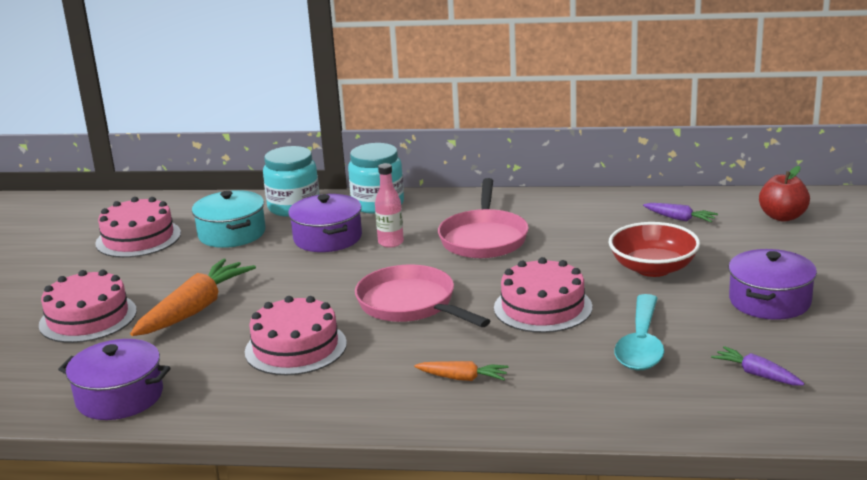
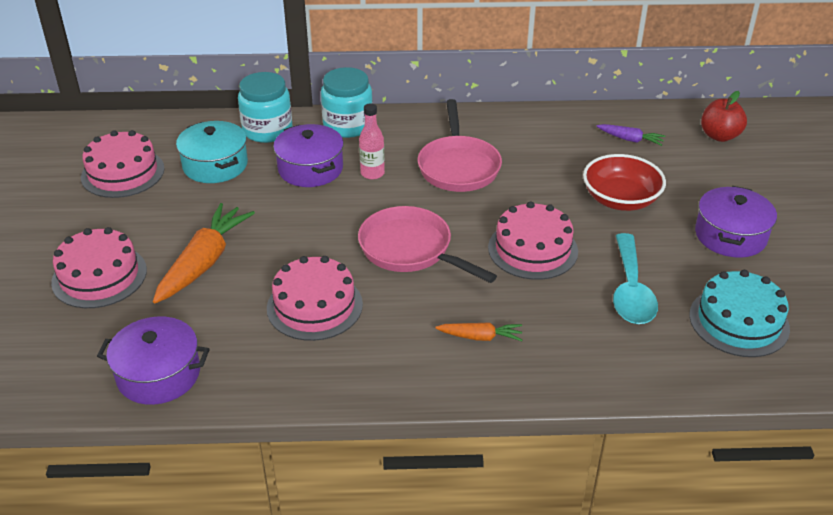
camera: 10 degrees left, 15 degrees up
purple carrot [711,346,804,386] -> turquoise cake [689,270,790,357]

